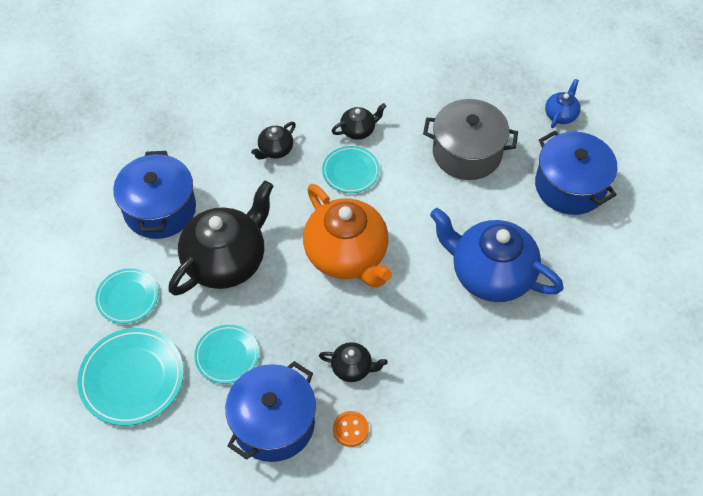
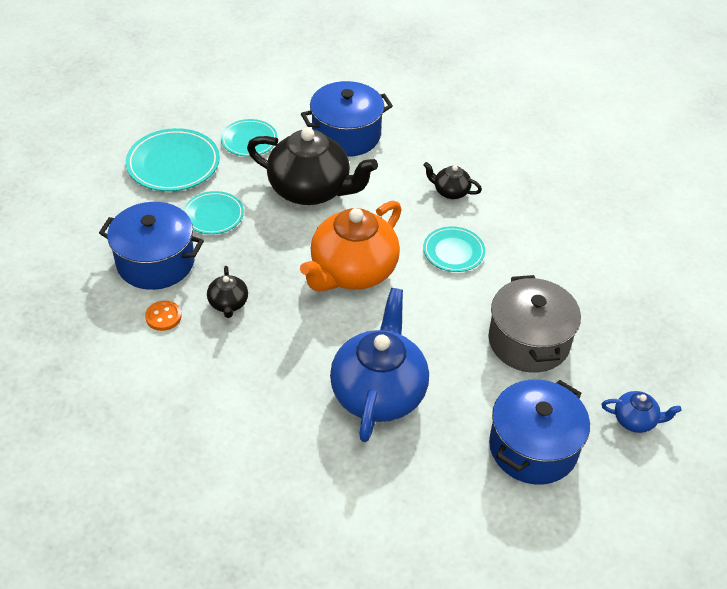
camera: 70 degrees right, 10 degrees down
black teapot [331,103,386,140] -> none

